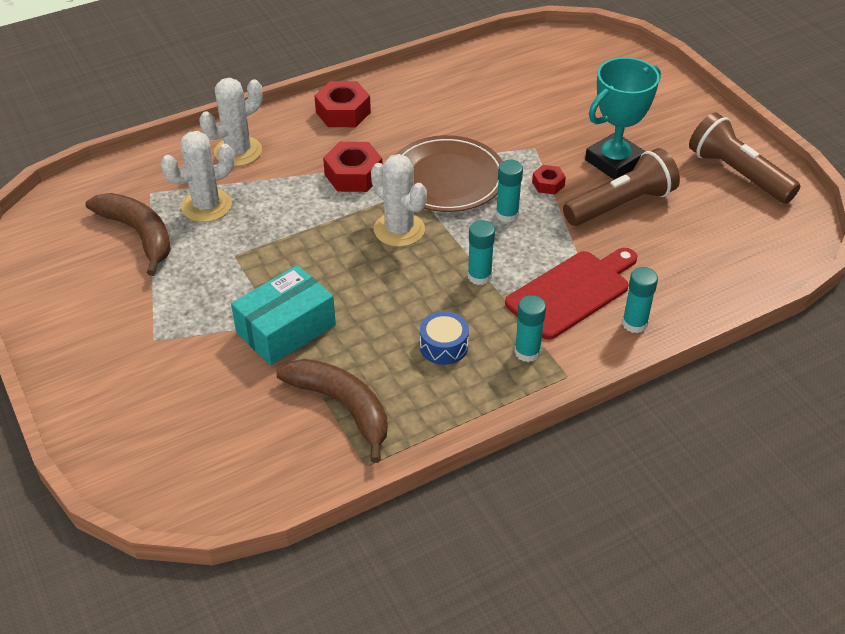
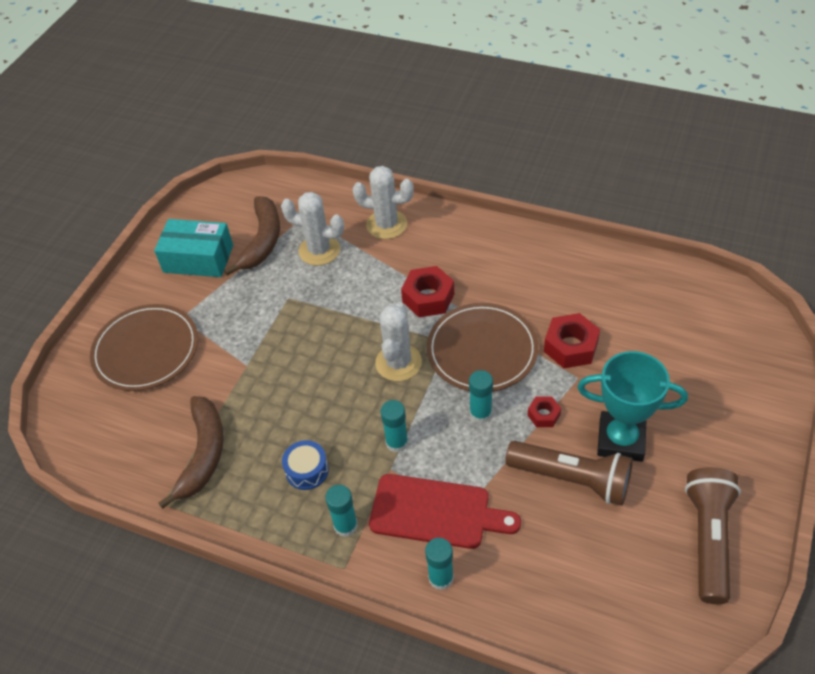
camera: 55 degrees right, 5 degrees up
turquoise box [231,265,336,365] -> turquoise box moved to [154,219,233,277]
red nut [314,81,371,127] -> red nut moved to [544,313,600,368]
none -> brown plate [90,304,198,391]

